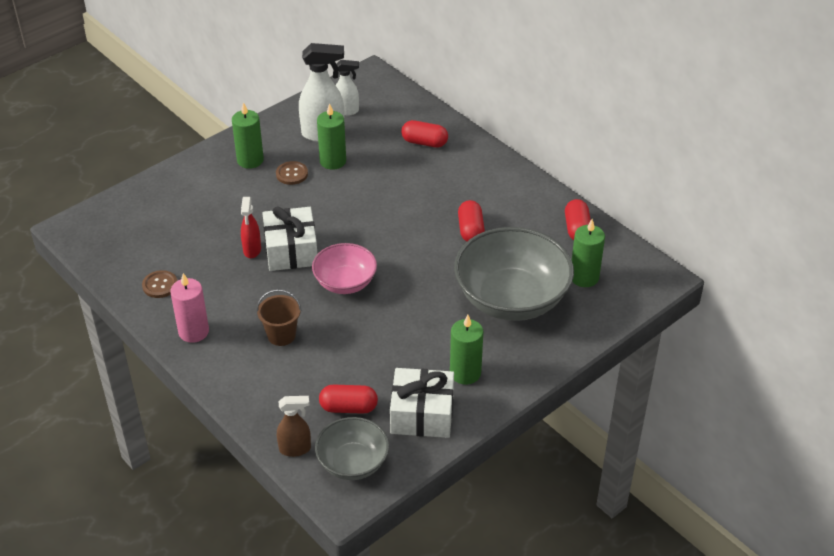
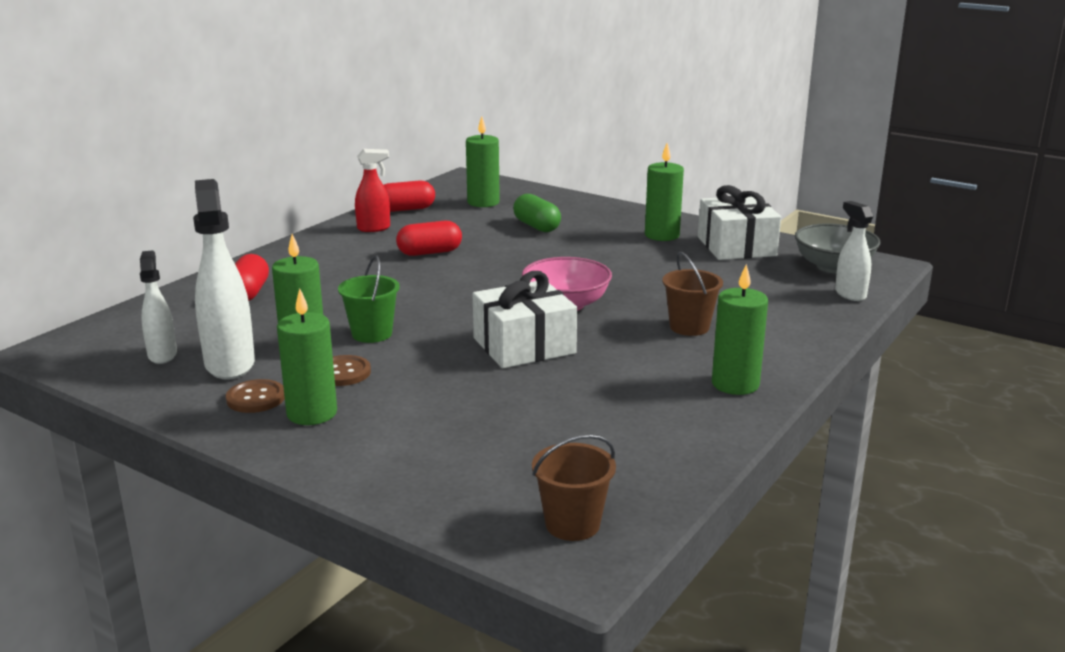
camera: 105 degrees left, 20 degrees down
brown button [142,270,177,298] -> brown button moved to [226,379,285,413]
pink candle [170,273,209,343] -> green candle [712,264,768,395]
red spray bottle [241,197,261,258] -> red spray bottle moved to [355,149,390,232]
brown spray bottle [277,396,311,457] -> white spray bottle [835,201,873,301]
red capsule [319,385,378,414] -> none
grey bowl [454,227,574,321] -> green capsule [513,194,561,232]
none -> green bucket [338,255,400,343]
none -> brown bucket [532,434,616,541]

